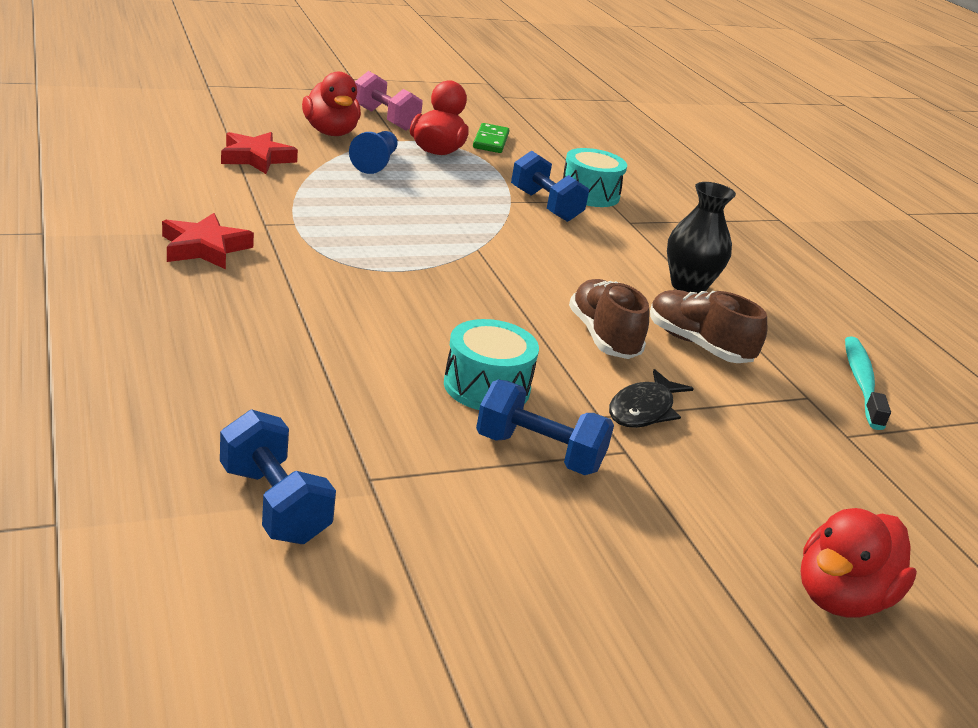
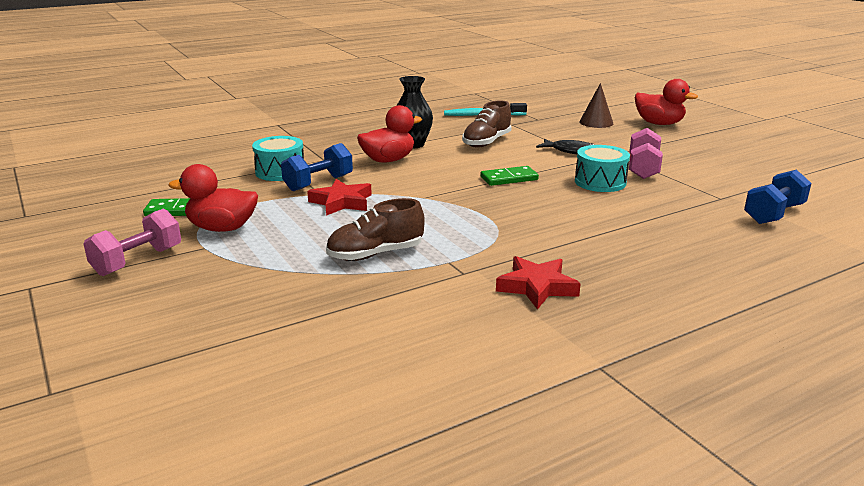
camera: 95 degrees left, 5 degrees down
red star [221,132,298,174] -> red star moved to [307,179,372,216]
red duck [302,72,361,136] -> red duck moved to [357,105,422,163]
blue pawn [349,131,398,174] -> none
blue dumbbell [476,380,614,475] -> pink dumbbell [629,128,663,179]
brown shoe [569,279,649,359] -> brown shoe moved to [326,198,425,261]
none -> green domino [481,166,539,186]
none -> brown cone [579,83,613,128]

